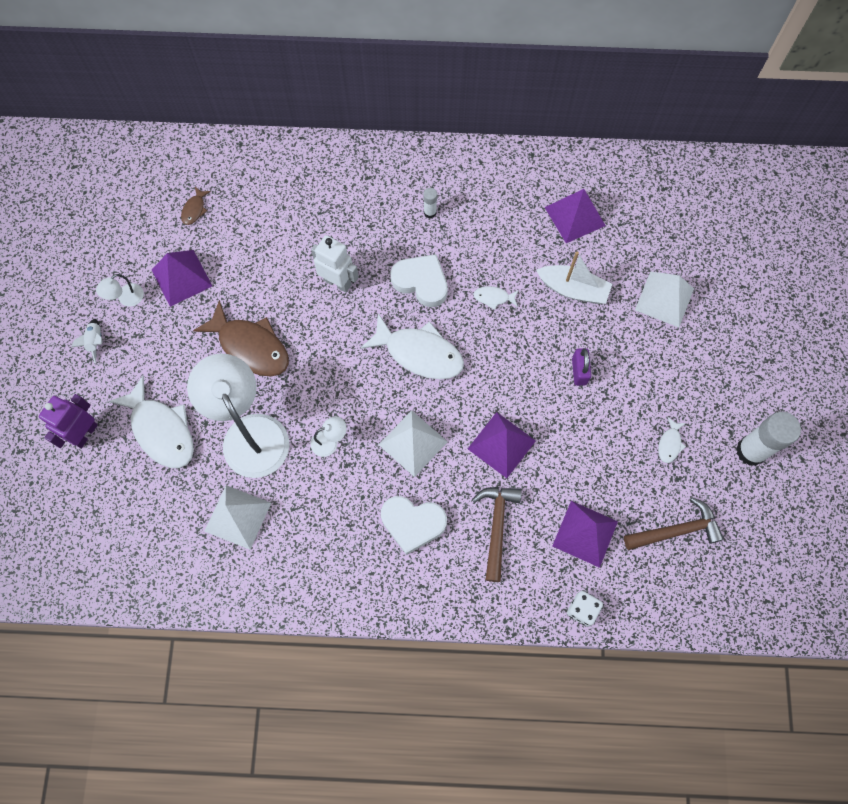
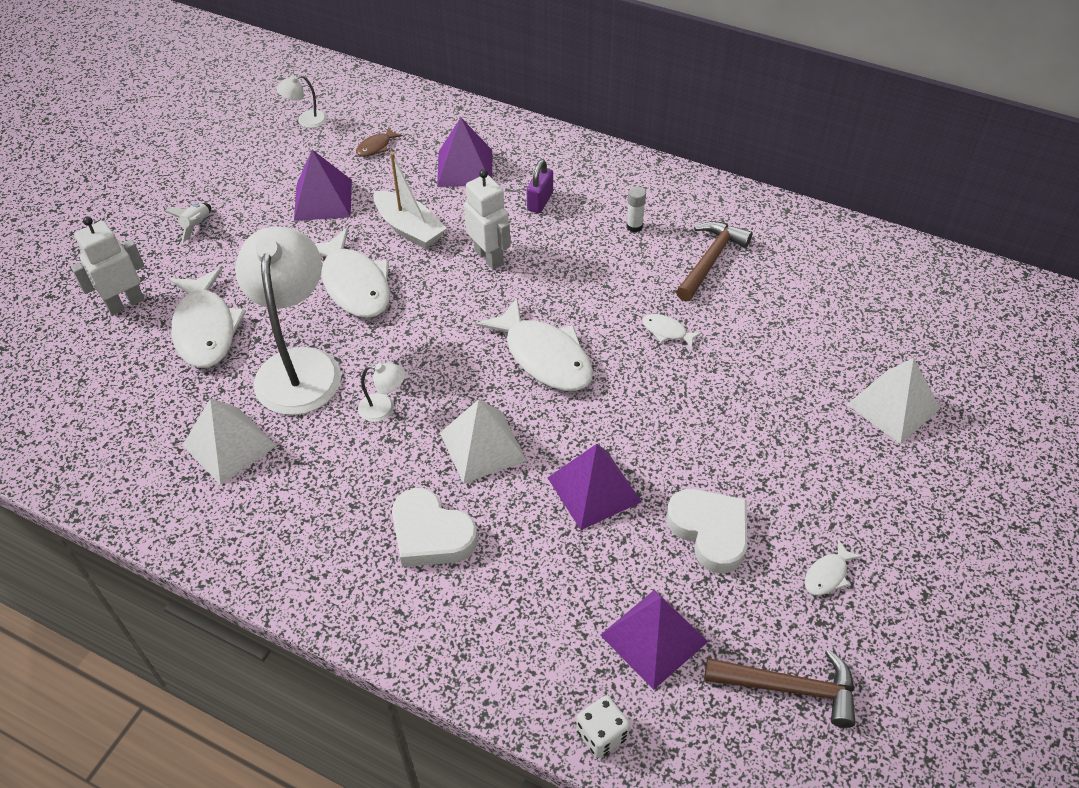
camera: 25 degrees right, 20 degrees down
purple robot [39,394,98,448] -> white robot [71,216,145,315]
white lamp [96,274,144,307] -> white lamp moved to [277,75,327,128]
brown fish [193,300,289,376] -> white fish [314,228,390,318]
white heart [391,254,448,307] -> white heart moved to [666,489,747,573]
brown hammer [472,487,522,582] -> brown hammer moved to [676,221,752,301]
white boat [536,252,612,304] -> white boat moved to [374,152,447,249]
purple pyramid [545,189,606,243] -> purple pyramid moved to [437,118,492,187]
purple padlock [572,348,591,386] -> purple padlock moved to [527,159,553,213]
white glue stick [736,412,801,466] -> none

